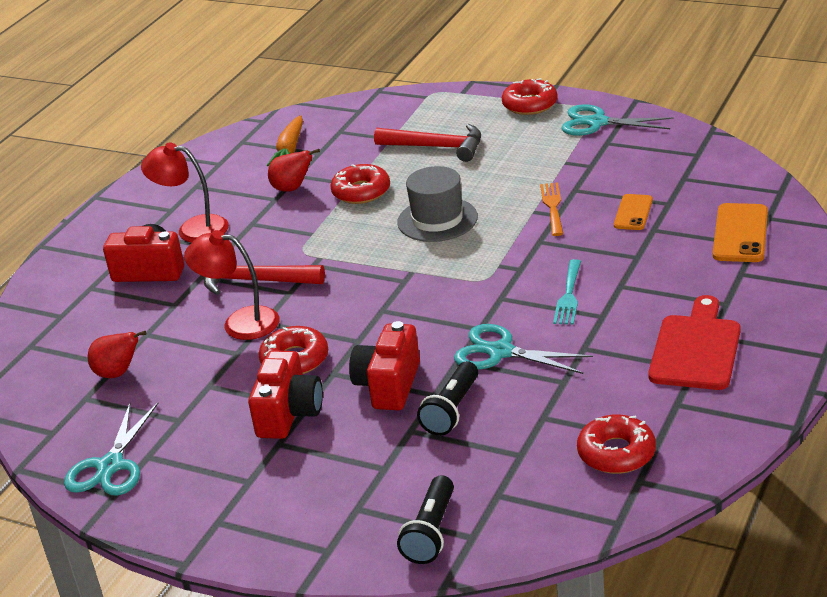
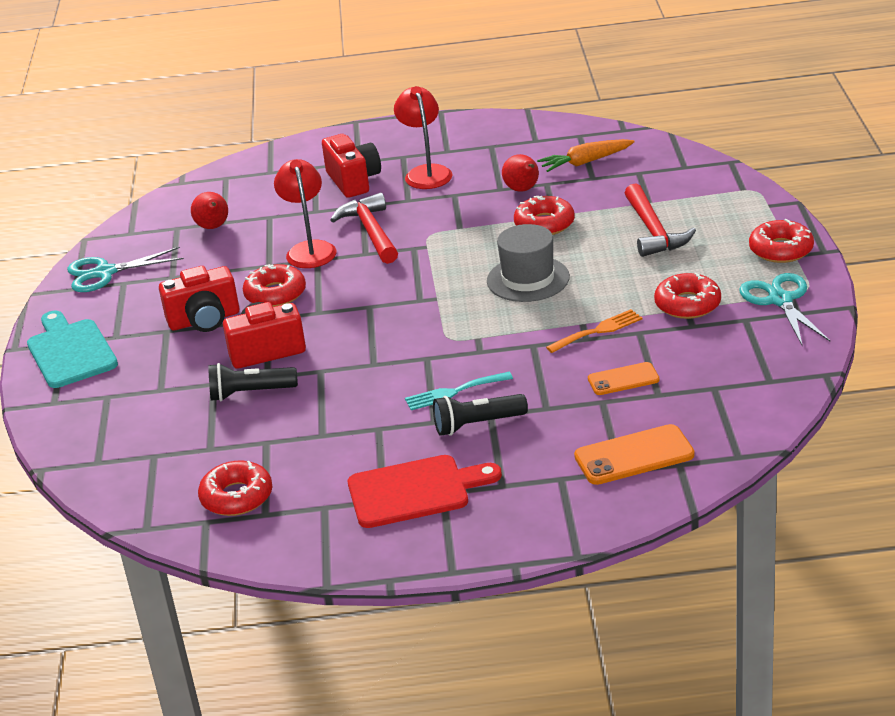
camera: 60 degrees right, 0 degrees up
black flashlight [397,475,454,564] -> black flashlight moved to [433,394,528,436]
turquoise scissors [454,324,593,374] -> none
none -> turquoise cutting board [27,311,118,388]
none -> red donut [654,272,721,319]

